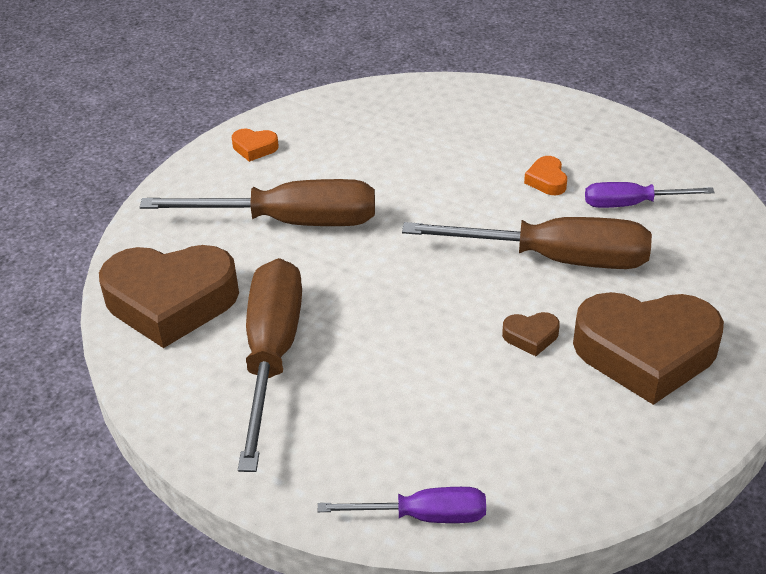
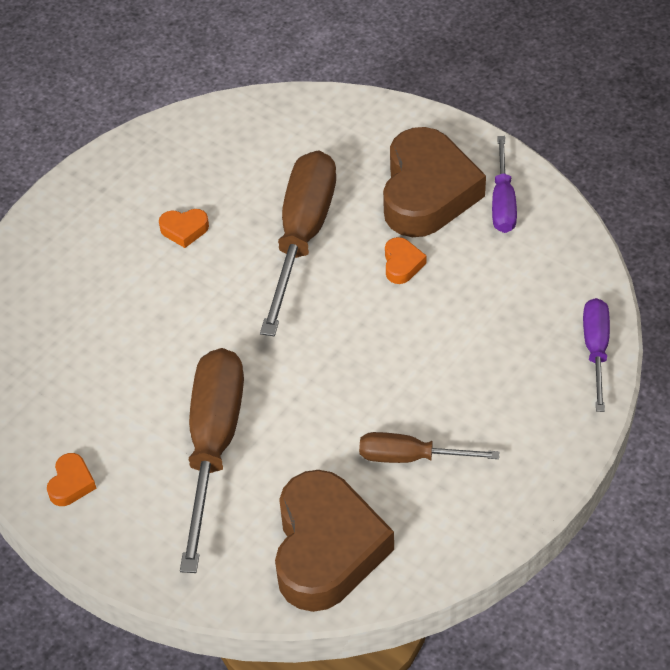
camera: 85 degrees left, 10 degrees up
brown screwdriver [238,258,302,472] -> brown screwdriver [359,432,499,463], size x0.55
brown heart [502,312,560,356] -> orange heart [385,237,426,284]
purple screwdriver [585,182,715,208] -> purple screwdriver moved to [492,136,517,233]

